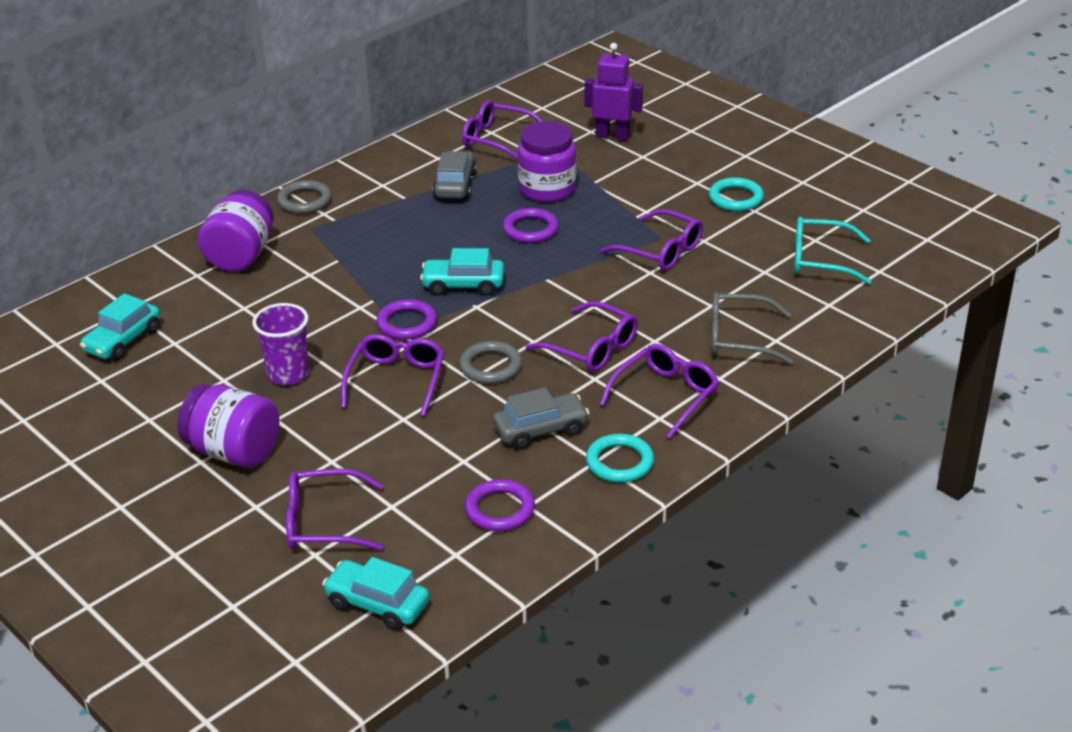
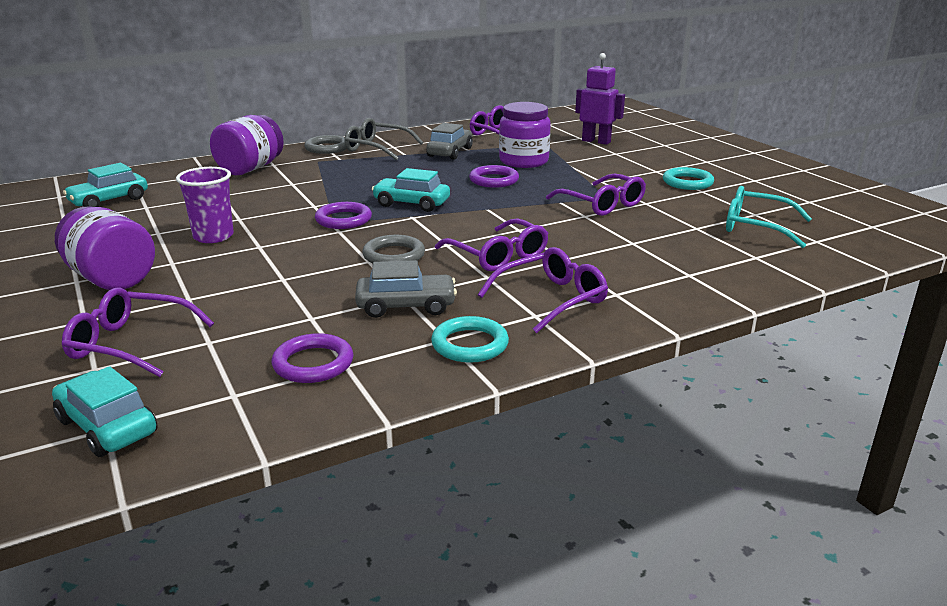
camera: 15 degrees right, 10 degrees down
purple glasses [341,334,444,417] -> none
grey glasses [711,292,793,365] -> grey glasses moved to [344,118,423,161]

